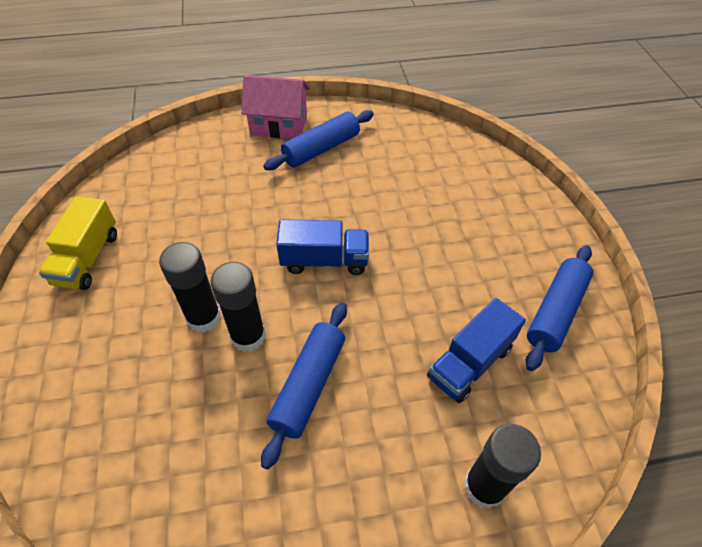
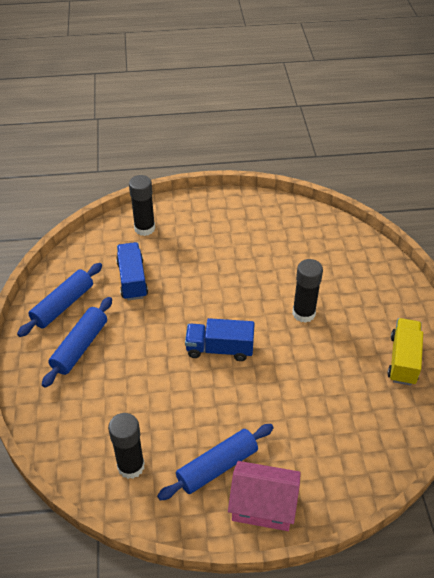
camera: 175 degrees left, 5 degrees down
black glue stick [210,262,266,352] -> black glue stick moved to [108,413,145,479]
blue rolling pin [261,302,347,469] -> blue rolling pin moved to [42,297,112,388]
blue truck [427,298,526,403] -> blue truck turned 60 degrees counterclockwise [116,242,148,300]

